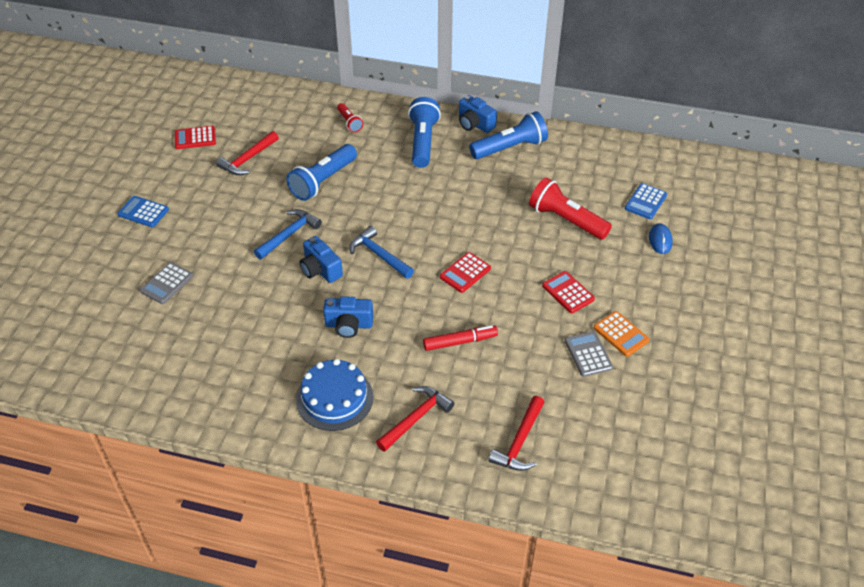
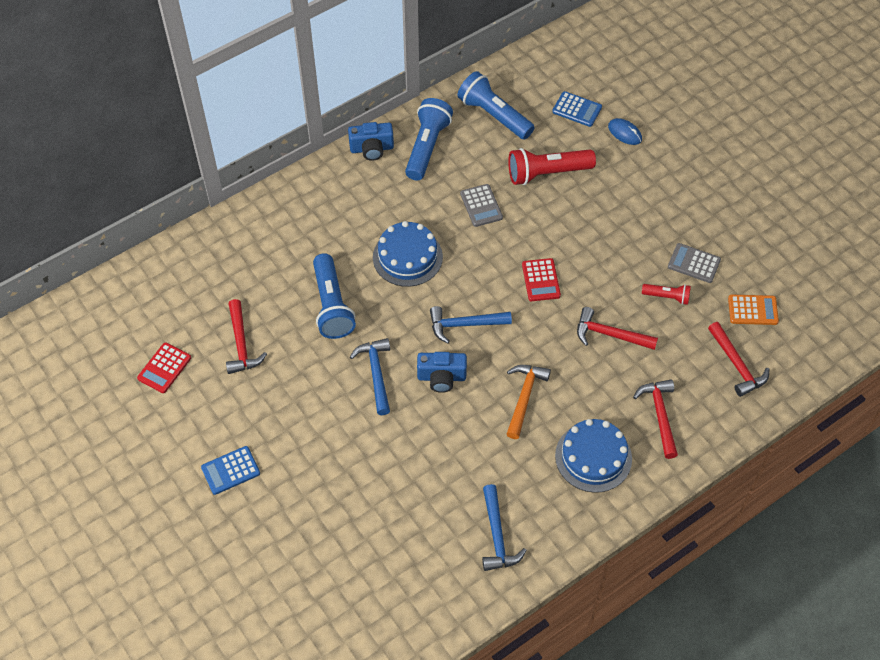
camera: 50 degrees left, 10 degrees up
grey calculator [140,262,193,304] -> grey calculator moved to [460,184,503,227]
blue camera [323,296,373,338] -> orange hammer [506,365,551,439]
red flashlight [337,103,363,132] -> red flashlight moved to [642,284,691,305]
blue flashlight [408,97,441,168] -> blue flashlight moved to [457,71,535,140]
red marker [423,325,498,351] -> red hammer [577,307,658,350]
red calculator [542,271,595,313] -> none
orange calculator [594,311,650,357] -> orange calculator moved to [728,294,779,325]
blue calculator [625,183,667,219] -> blue calculator turned 45 degrees counterclockwise [552,91,602,127]
none -> blue cake [373,221,443,287]
none -> blue hammer [482,484,527,571]

